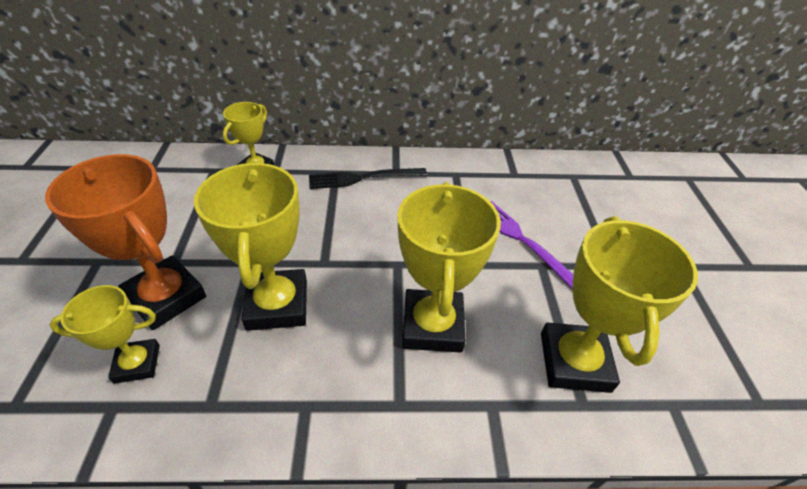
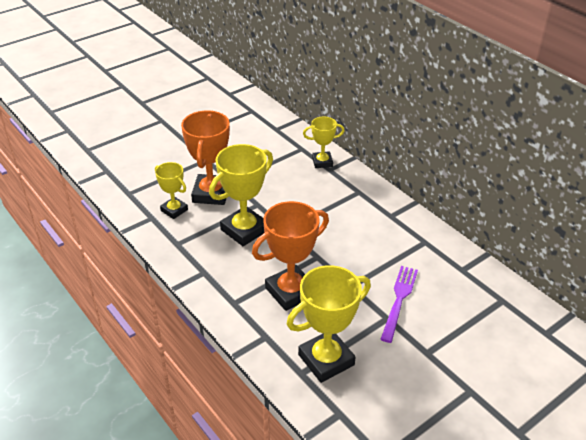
camera: 55 degrees right, 5 degrees down
black fork [309,168,427,189] -> none
yellow trophy [397,182,501,352] -> orange trophy [252,201,329,311]

